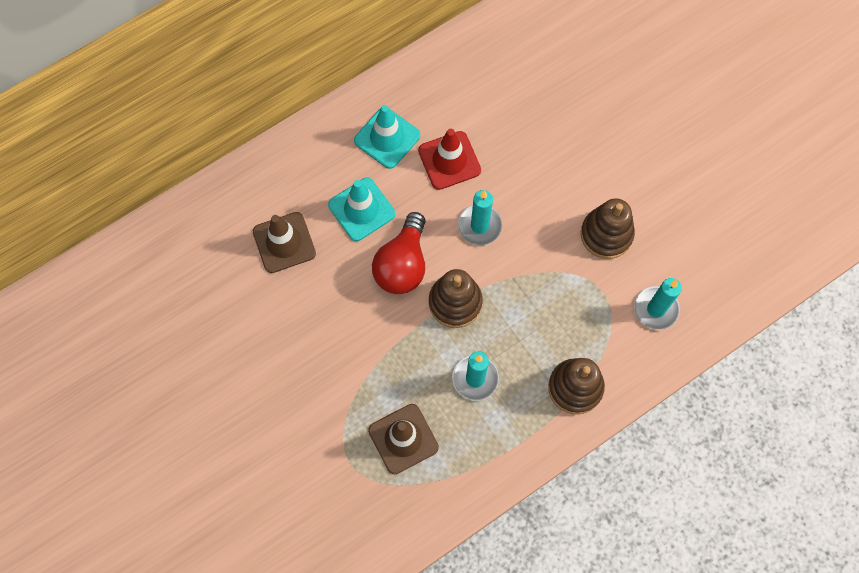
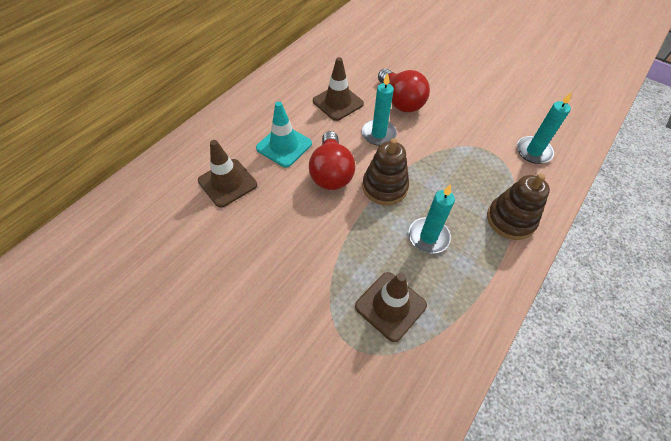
camera: 20 degrees left, 15 degrees down
turquoise traffic cone [354,105,420,169] -> none
red traffic cone [418,129,481,190] -> brown traffic cone [313,57,364,121]
brown stacking toy [581,198,635,259] -> none
none -> red light bulb [378,69,430,112]

